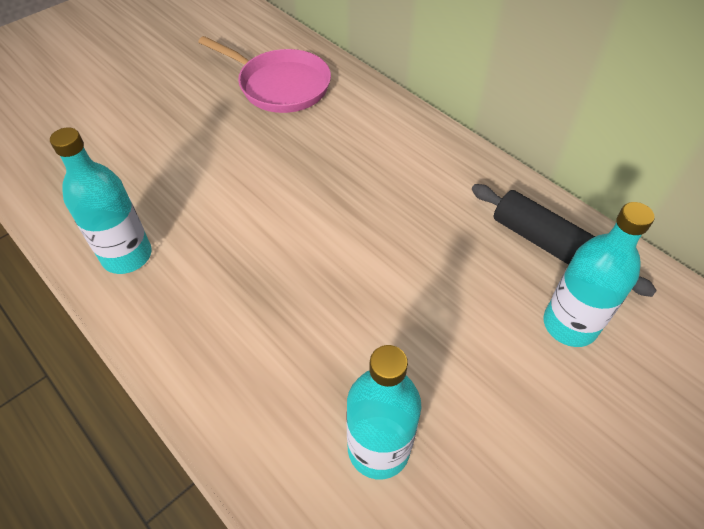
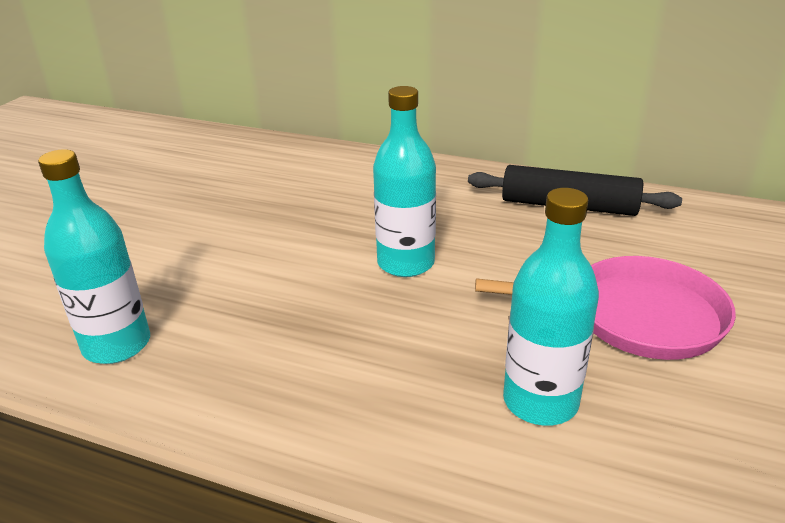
camera: 25 degrees left, 20 degrees down
pink pan [198,36,331,113] -> pink pan moved to [475,256,736,360]
turquoise bottle [544,202,654,347] -> turquoise bottle moved to [373,86,436,277]

